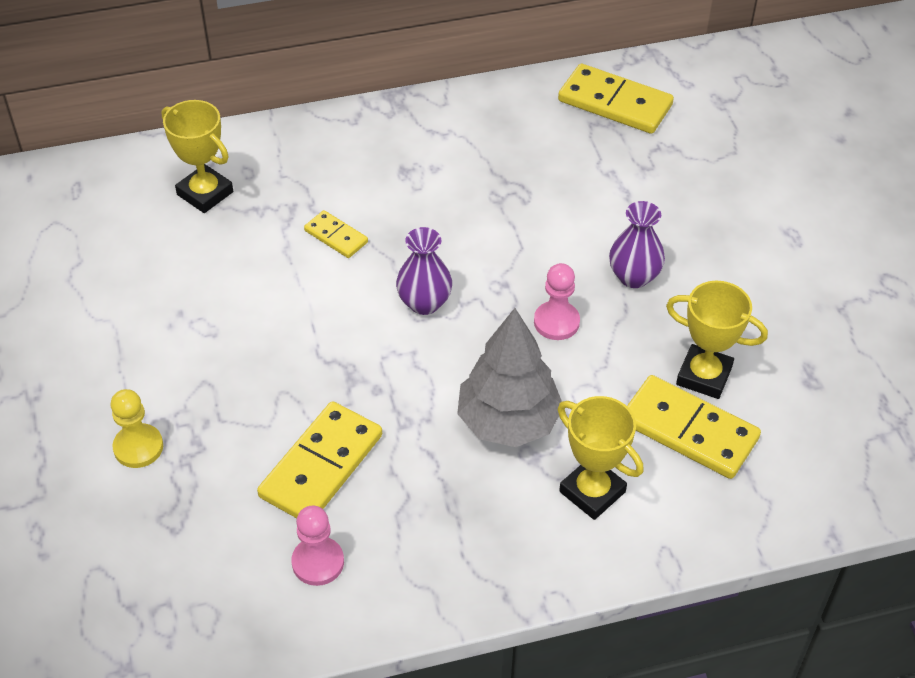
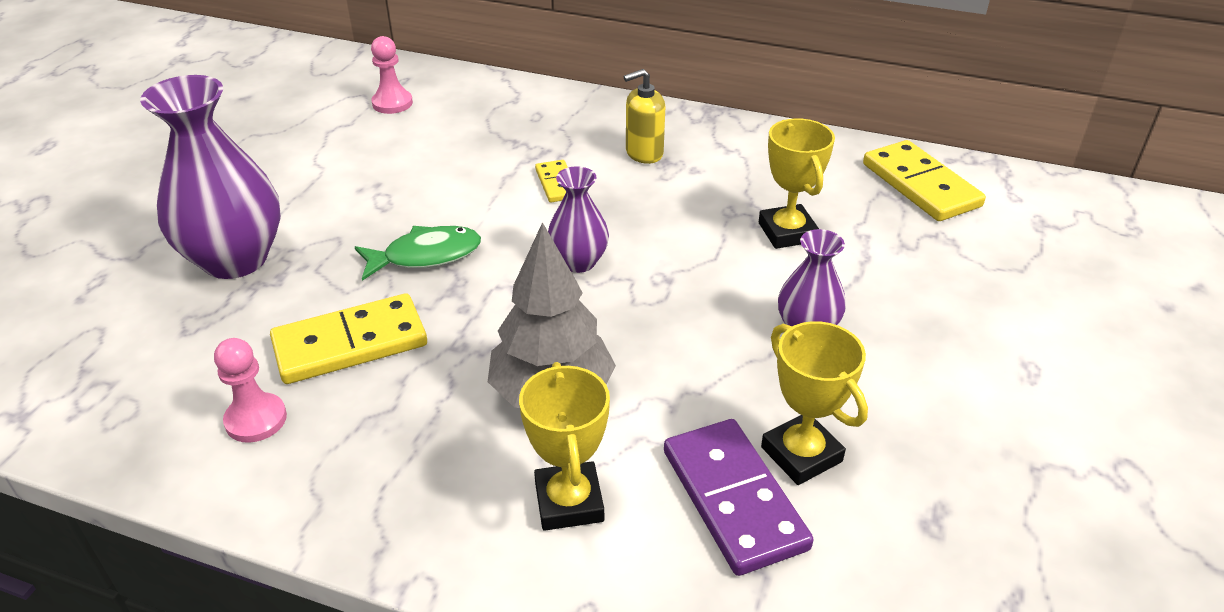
camera: 35 degrees right, 10 degrees down
yellow pawn [111,389,163,468] -> purple vase [140,75,281,279]
yellow trophy [162,100,233,213] -> yellow trophy moved to [759,118,835,249]
pink pawn [534,263,580,340] -> pink pawn moved to [371,36,413,114]
yellow domino [627,375,761,479] -> purple domino [664,419,814,576]
none -> green fish [355,226,481,281]
none -> yellow soap dispenser [624,69,665,164]

